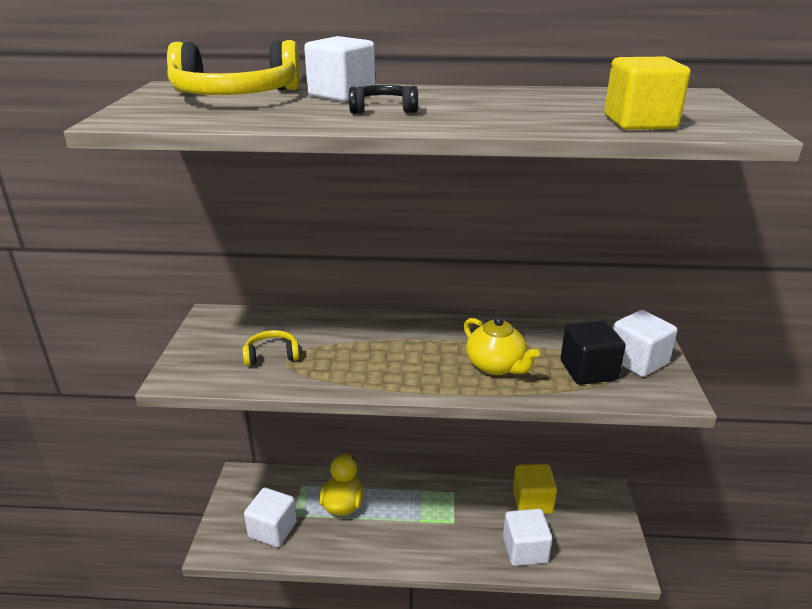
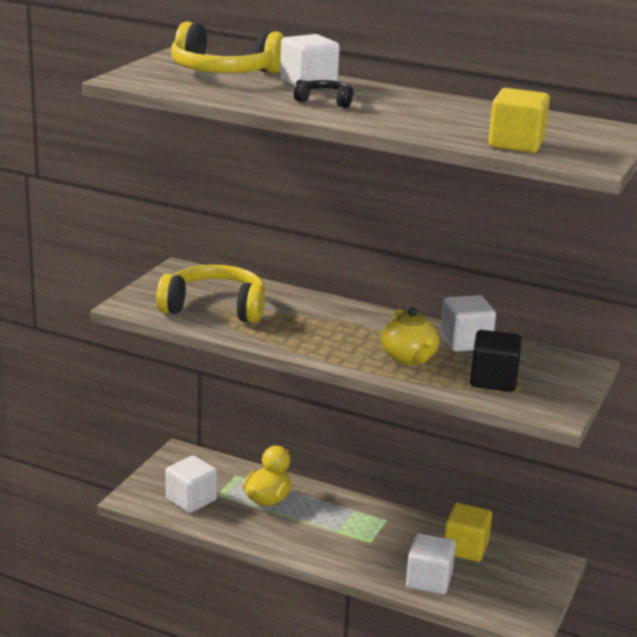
camera: 20 degrees right, 5 degrees down
yellow headphones [242,330,299,366] -> yellow headphones [156,265,265,323], size x2.03
white cube [613,310,677,377] -> white cube moved to [440,295,496,352]

